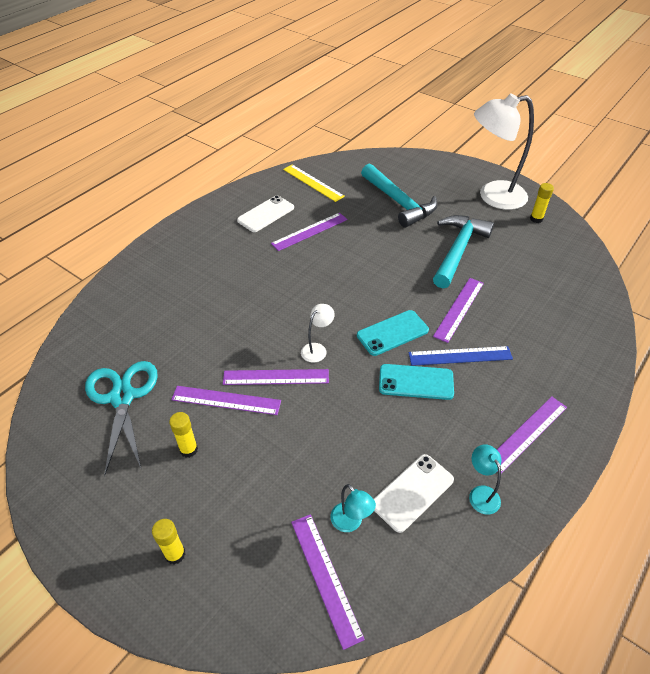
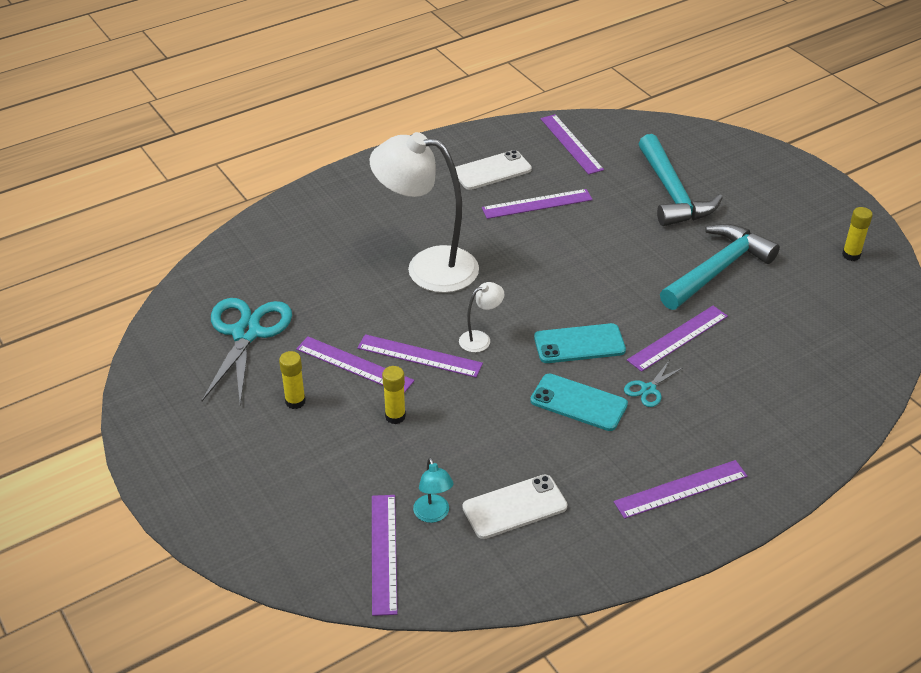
camera: 20 degrees right, 5 degrees down
yellow glue stick [152,519,186,564] -> yellow glue stick moved to [382,366,406,424]
yellow ruler [283,164,345,202] -> purple ruler [540,114,604,175]
blue ruler [409,346,513,366] -> turquoise scissors [624,361,684,407]
turquoise lamp [469,444,502,515] -> none
white lamp [474,93,534,210] -> white lamp moved to [370,132,479,293]

